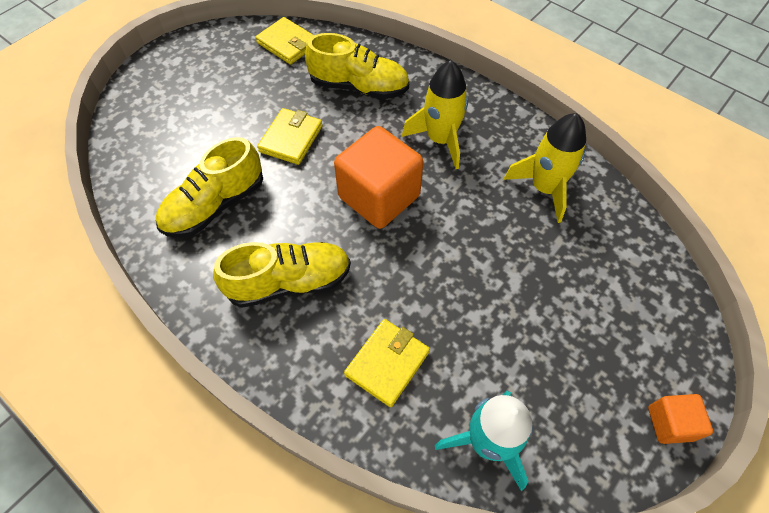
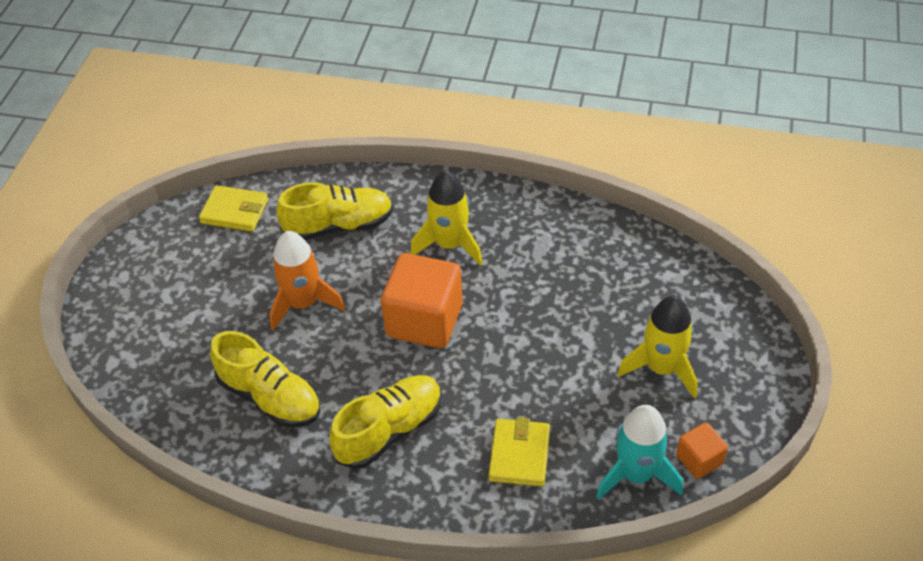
camera: 25 degrees left, 10 degrees down
yellow shoe [156,137,263,238] -> yellow shoe turned 75 degrees counterclockwise [210,331,320,428]
yellow wallet [257,108,323,165] -> orange rocket [269,231,346,331]
yellow rocket [504,113,586,223] -> yellow rocket moved to [618,296,698,398]
orange cube [648,394,713,444] -> orange cube moved to [676,422,728,479]

